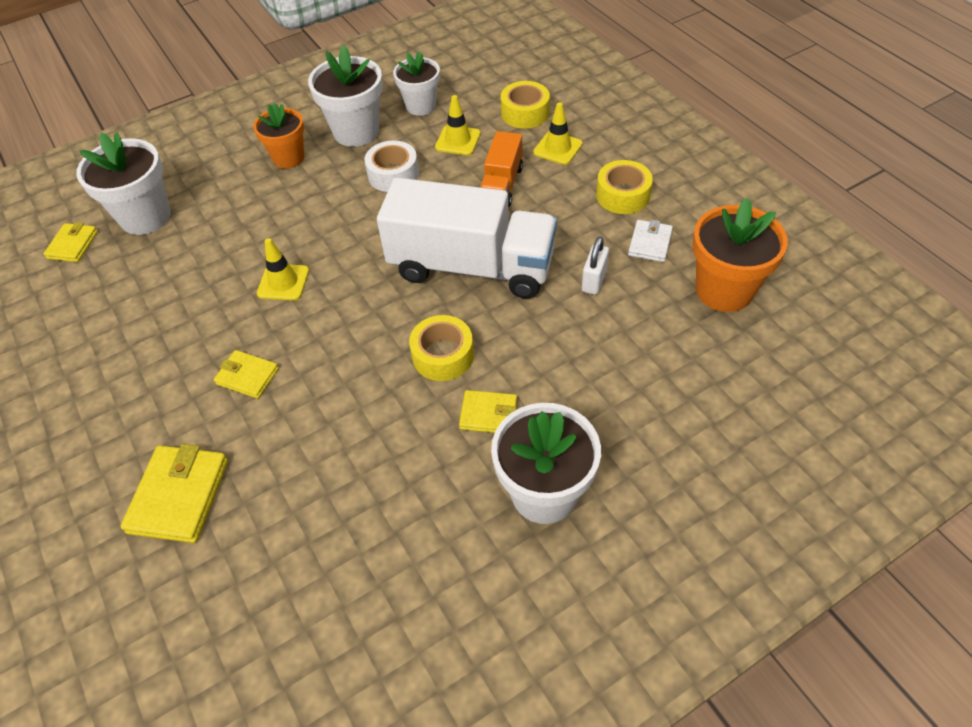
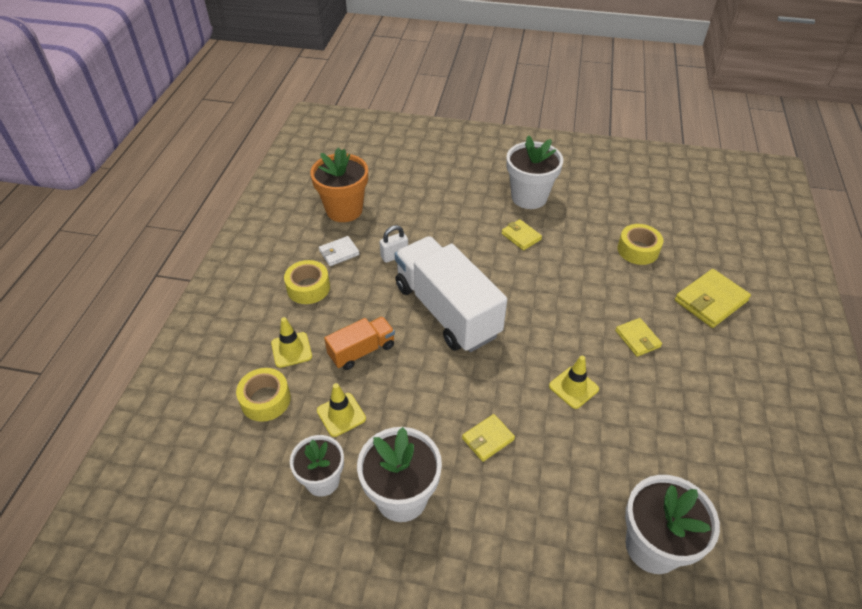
camera: 140 degrees left, 5 degrees down
yellow wallet [44,222,98,262] -> yellow wallet moved to [462,414,515,462]
orange flower pot [253,103,304,169] -> none
white tape [364,140,419,192] -> none
yellow tape [409,315,474,381] -> yellow tape moved to [617,224,663,265]

